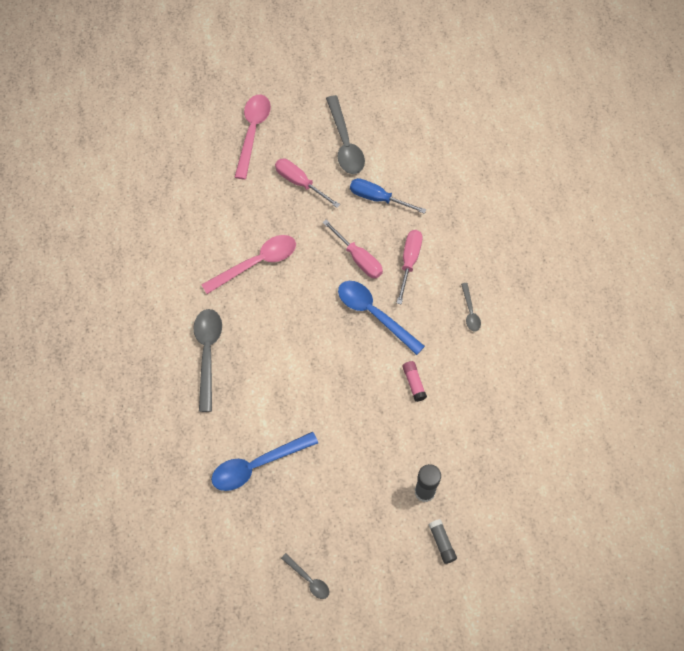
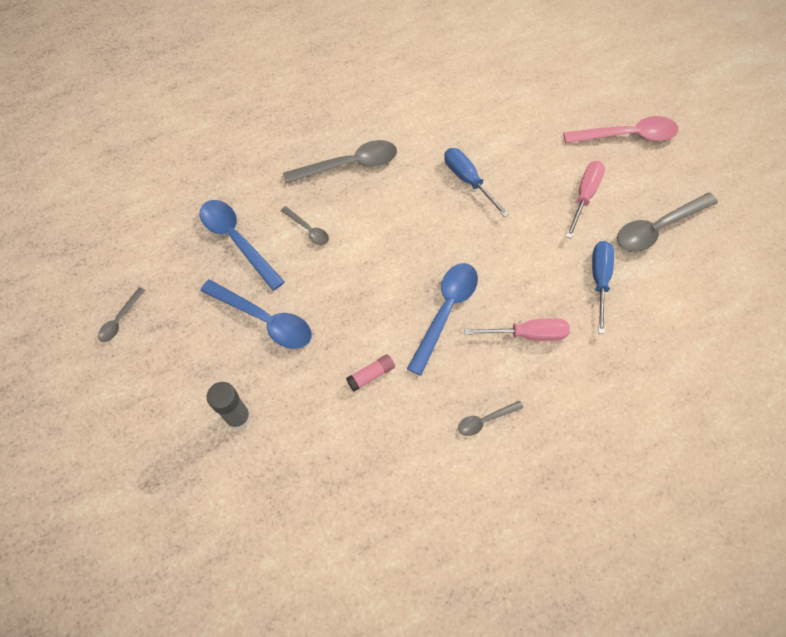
camera: 75 degrees right, 0 degrees up
pink spoon [201,235,296,294] -> blue screwdriver [444,148,509,217]
pink screwdriver [323,220,383,278] -> none
grey glue stick [429,519,457,564] -> none
none -> blue spoon [200,279,312,349]
none -> grey spoon [281,206,329,245]

